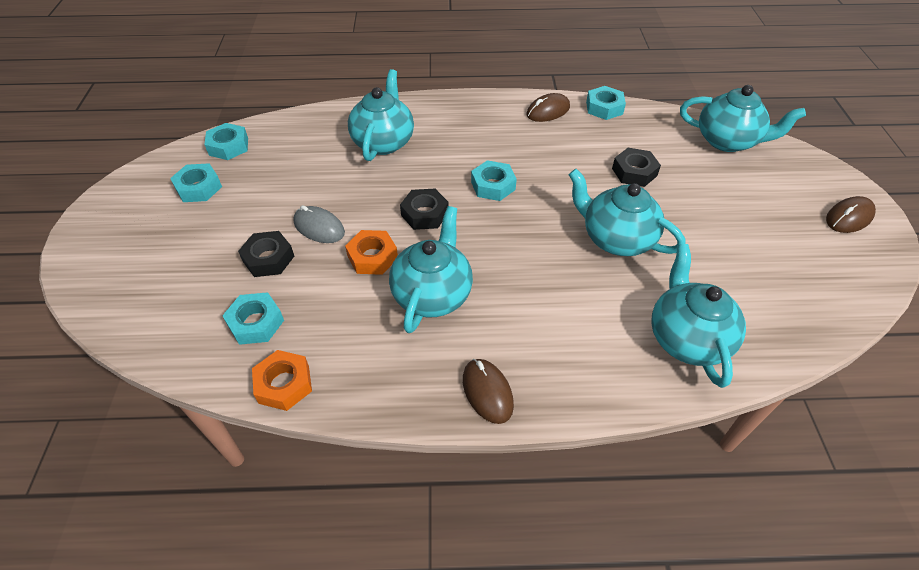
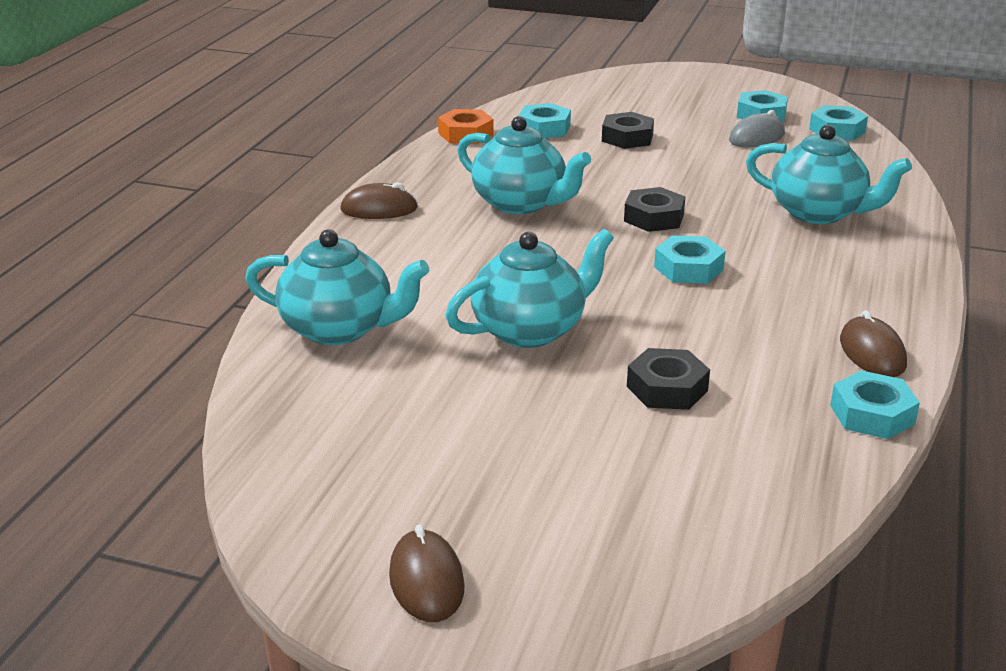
camera: 110 degrees right, 20 degrees down
grey mouse [293,205,345,243] -> grey mouse moved to [729,110,785,147]
orange nut [345,230,398,275] -> none
turquoise teapot [680,85,806,152] -> none

